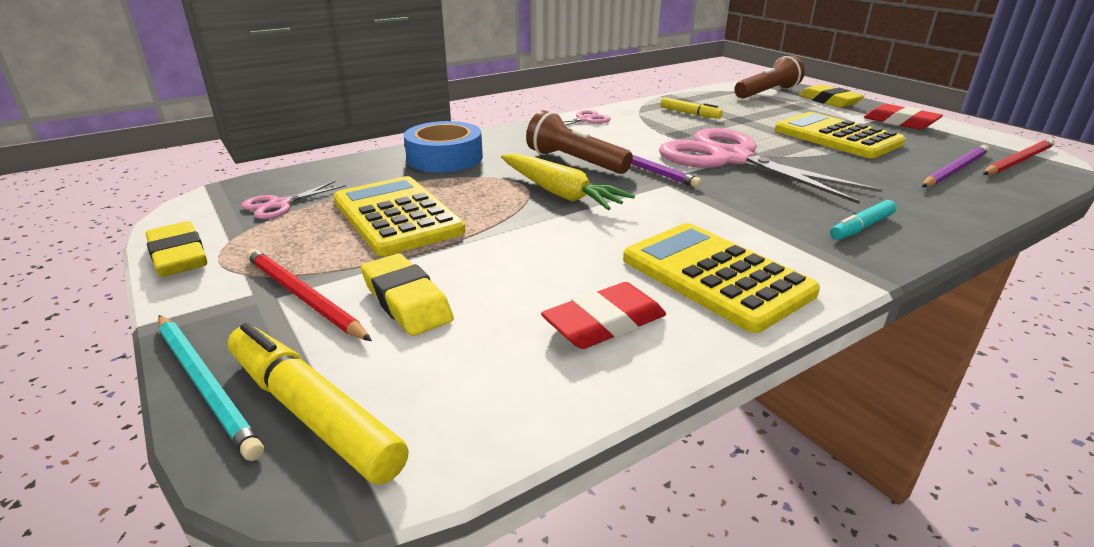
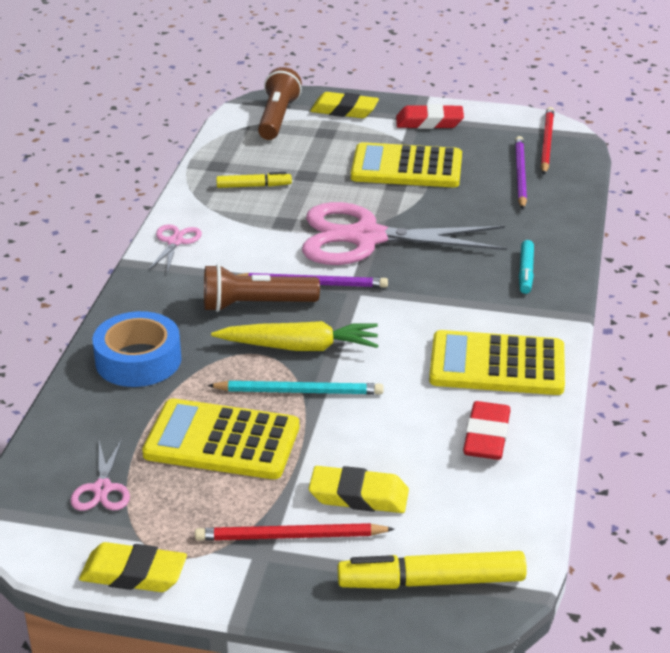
camera: 45 degrees left, 5 degrees up
turquoise pencil [158,315,264,461] -> turquoise pencil moved to [207,381,383,395]

